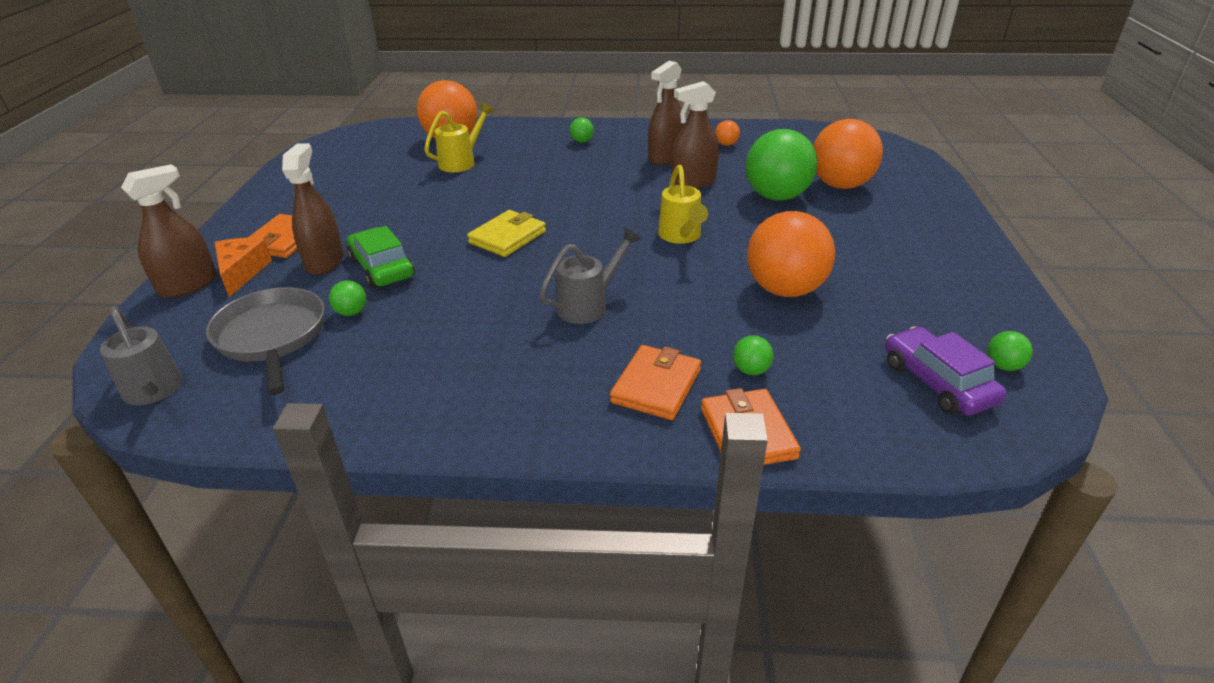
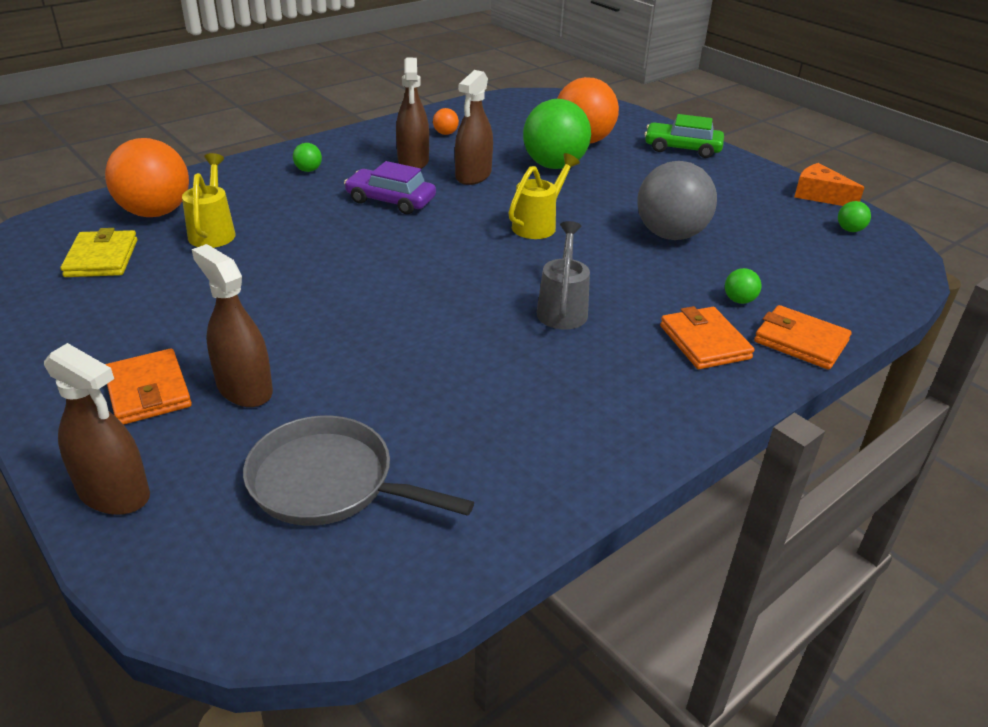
camera: 45 degrees left, 0 degrees up
grey watering can [100,306,183,405] -> none
brown spray bottle [121,164,217,298] -> brown spray bottle turned 120 degrees clockwise [44,343,150,515]
orange cheese [214,238,272,297] -> orange cheese moved to [794,163,865,206]
green ball [329,281,366,316] -> none
green car [347,226,415,288] -> green car moved to [645,114,724,158]
yellow wallet [467,210,546,257] -> yellow wallet moved to [61,228,138,277]
yellow watering can [658,165,708,244] -> yellow watering can turned 90 degrees counterclockwise [508,153,580,239]
orange ball [747,211,835,297] -> grey ball [637,161,717,240]
purple car [885,326,1007,416] -> purple car moved to [344,161,436,214]

